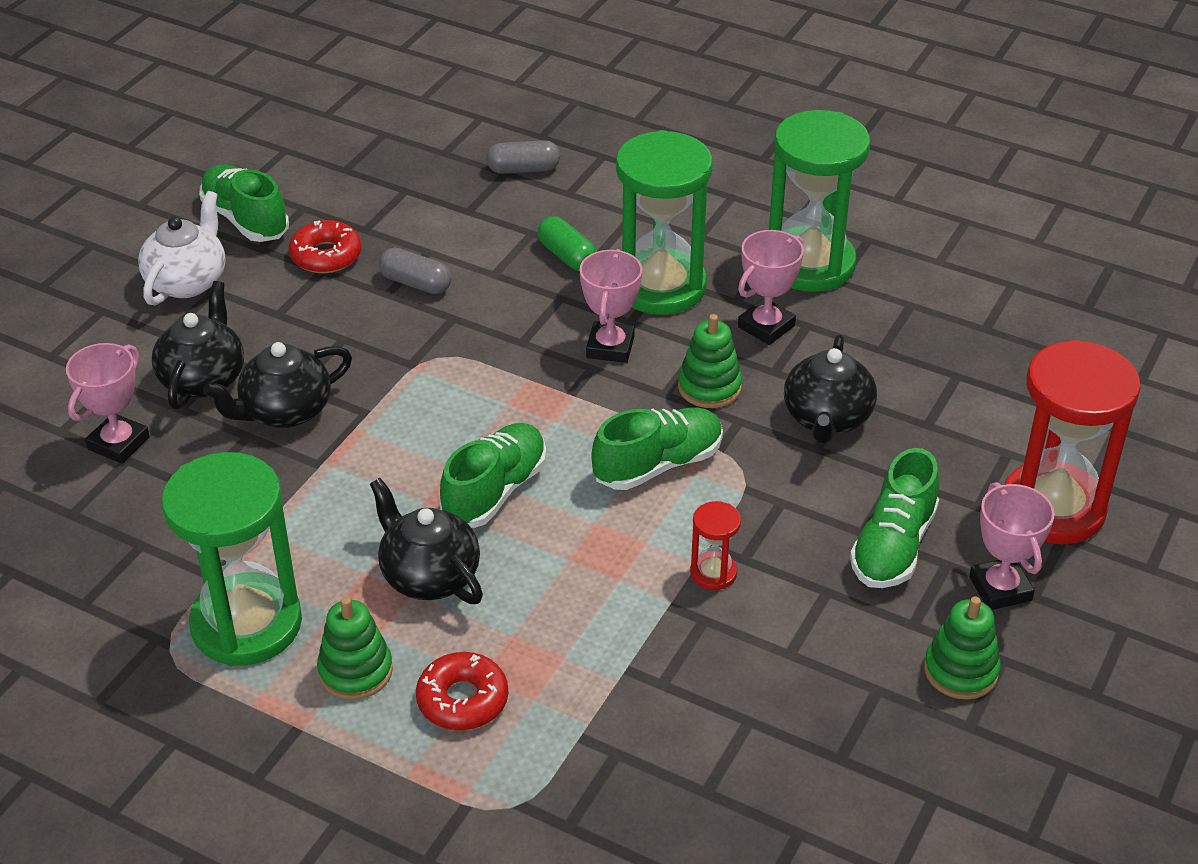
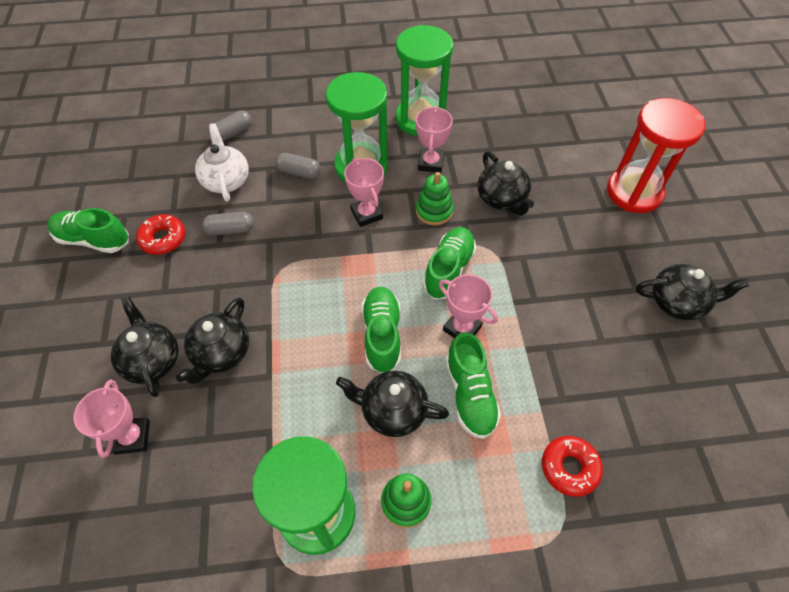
camera: 35 degrees left, 15 degrees up
white teapot [138,191,226,306] -> white teapot moved to [195,123,249,202]
red donut [416,652,508,731] -> red donut moved to [542,436,603,497]
green capsule [538,216,597,271] -> grey capsule [275,153,321,179]
red hourglass [690,501,741,590] -> none
green shoe [850,448,939,588] -> green shoe moved to [446,332,501,439]
green stacking toy [924,596,1001,700] -> black teapot [636,264,749,320]
pink trophy [969,482,1055,610] -> pink trophy moved to [439,274,498,338]

